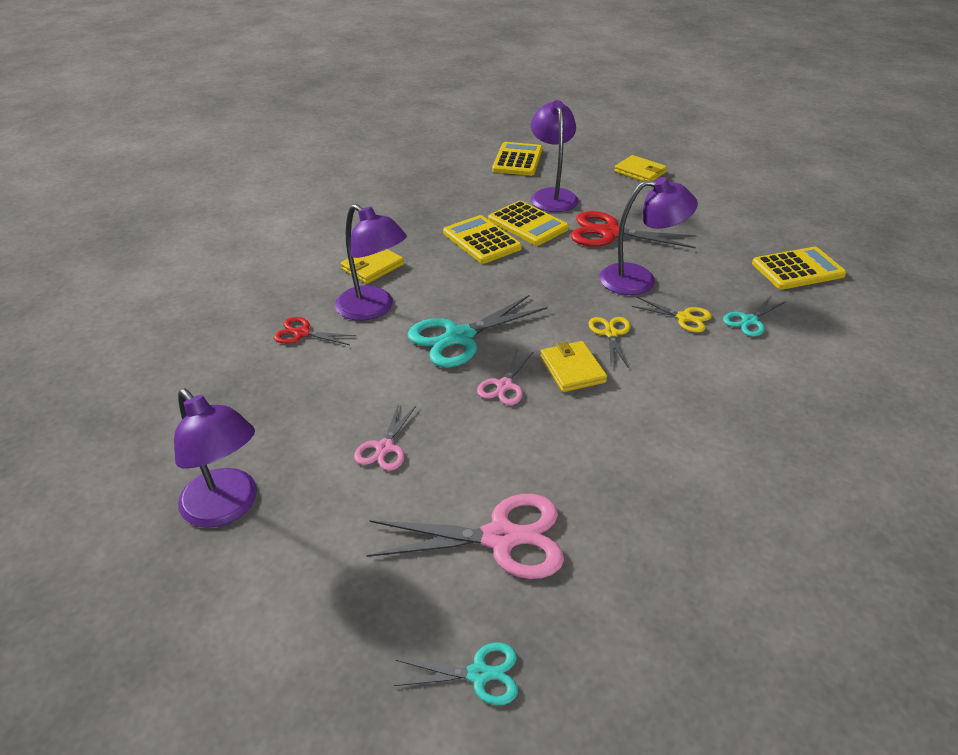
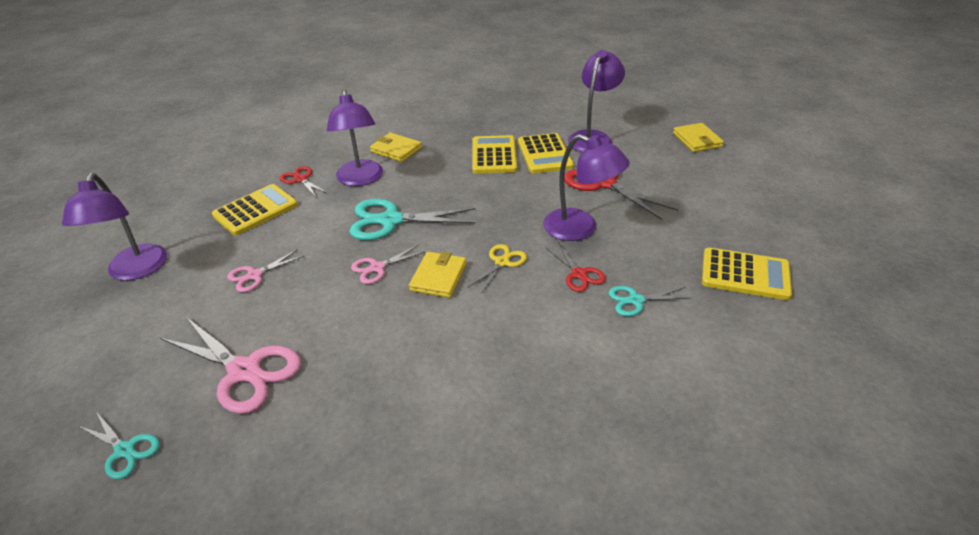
camera: 35 degrees right, 0 degrees up
yellow wallet [340,249,404,284] -> yellow wallet turned 45 degrees clockwise [370,132,422,162]
yellow calculator [492,142,542,176] -> yellow calculator moved to [212,184,298,236]
yellow scissors [631,297,712,333] -> red scissors [545,242,606,292]

